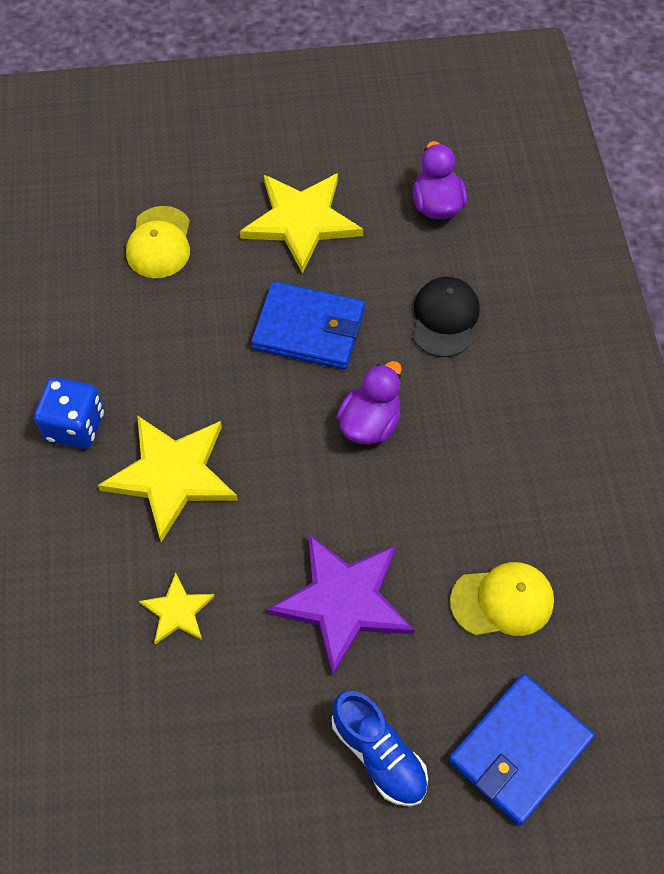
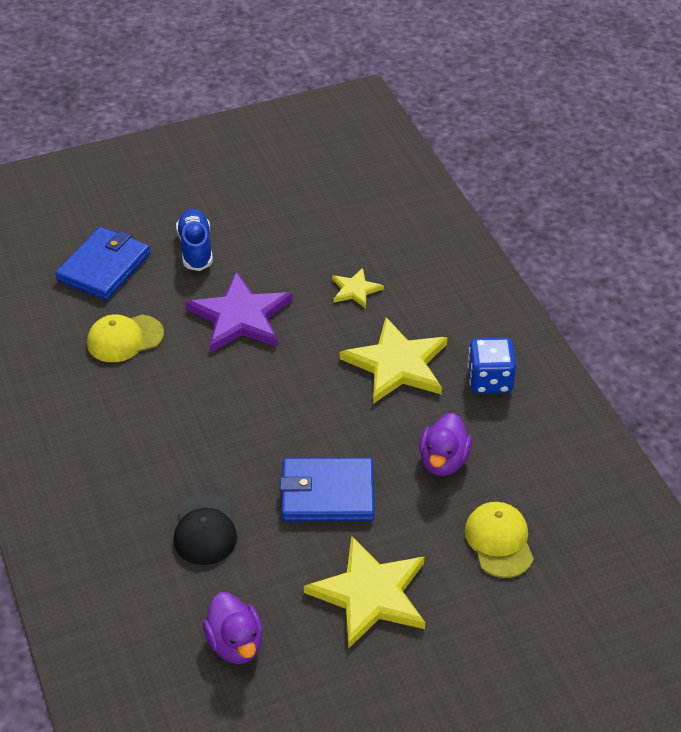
camera: 165 degrees right, 15 degrees down
blue shoe [332,691,428,807] -> blue shoe turned 45 degrees clockwise [176,209,213,271]
purple duck [336,361,402,445] -> purple duck moved to [419,413,472,476]

